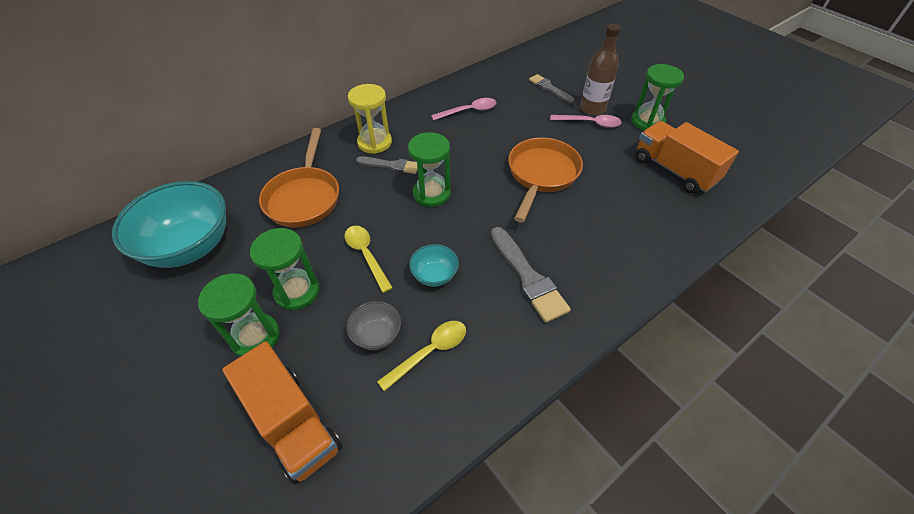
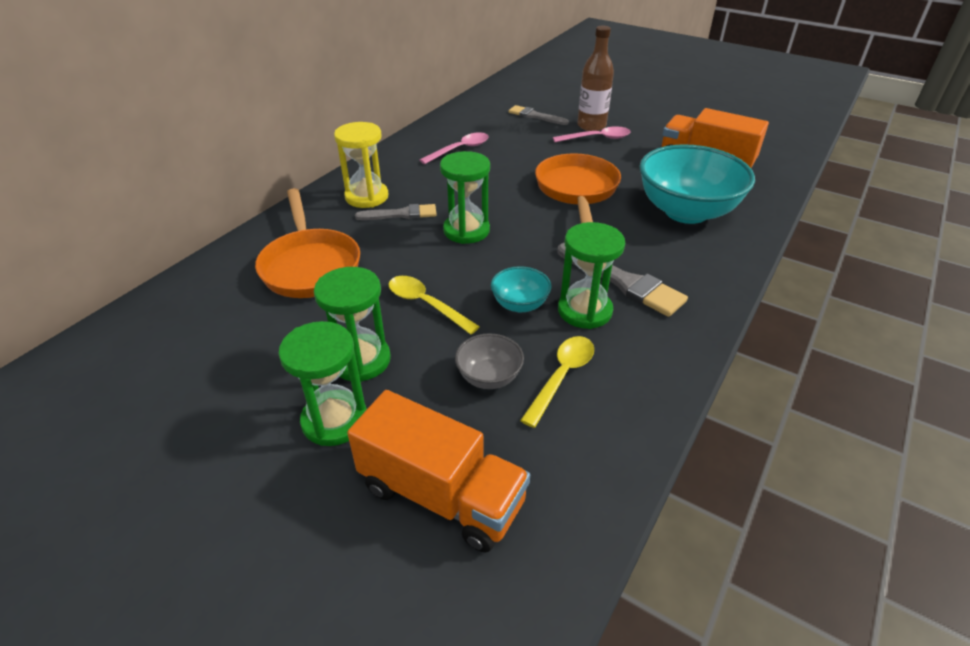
camera: 20 degrees left, 10 degrees down
turquoise bowl [112,181,226,268] -> turquoise bowl moved to [639,144,755,224]
green hourglass [631,64,684,131] -> green hourglass moved to [558,222,625,329]

